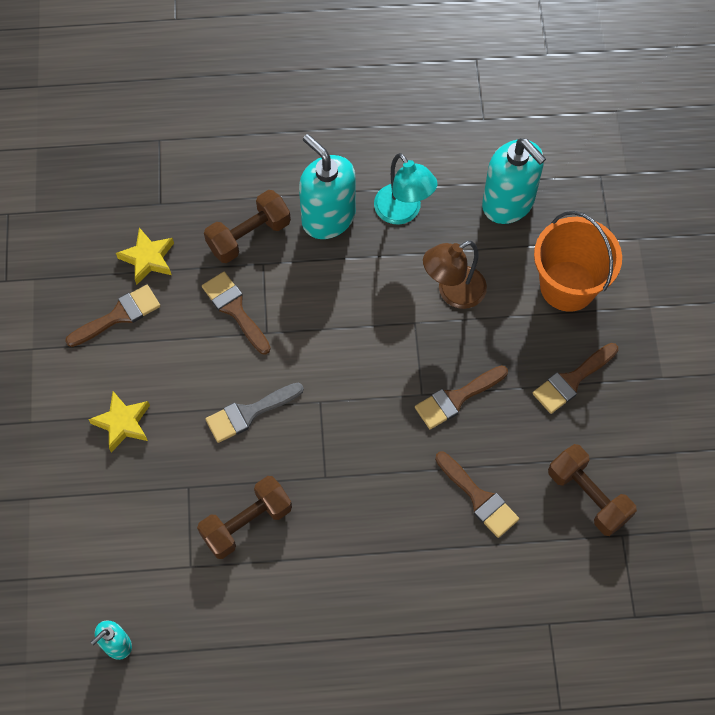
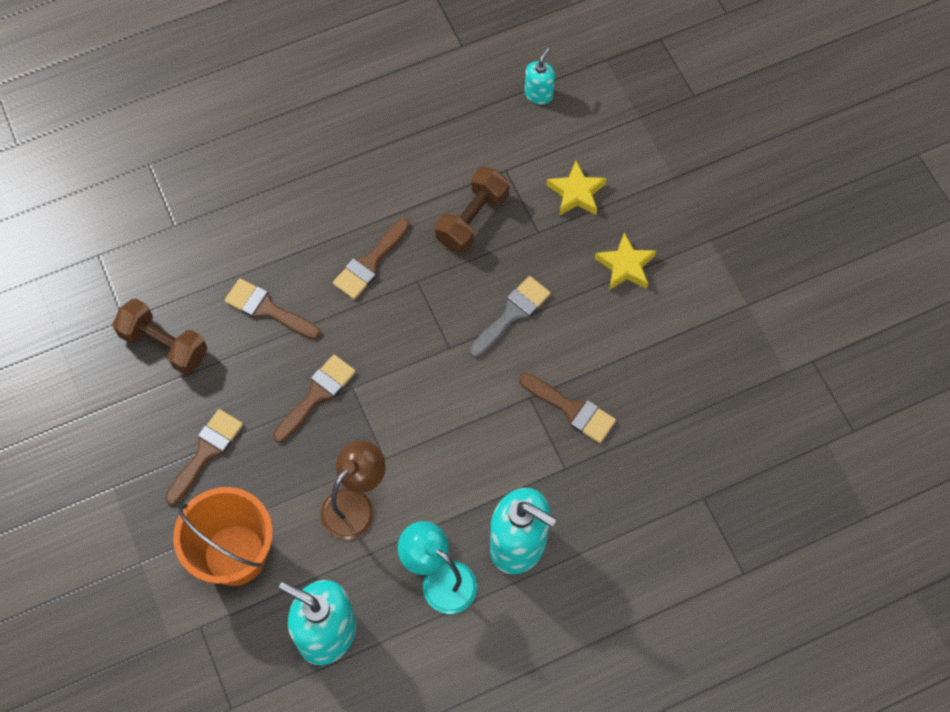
camera: 160 degrees right, 0 degrees up
brown brush [65,285,160,347] -> brown brush moved to [333,219,410,299]
yellow star [116,228,174,285] -> yellow star moved to [547,161,607,216]
brown dumbbell [204,190,291,263] -> none

